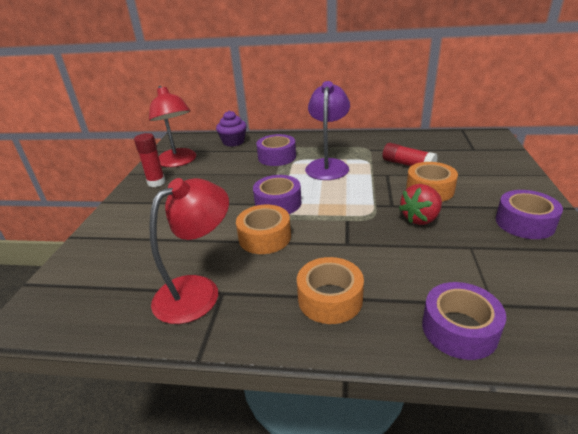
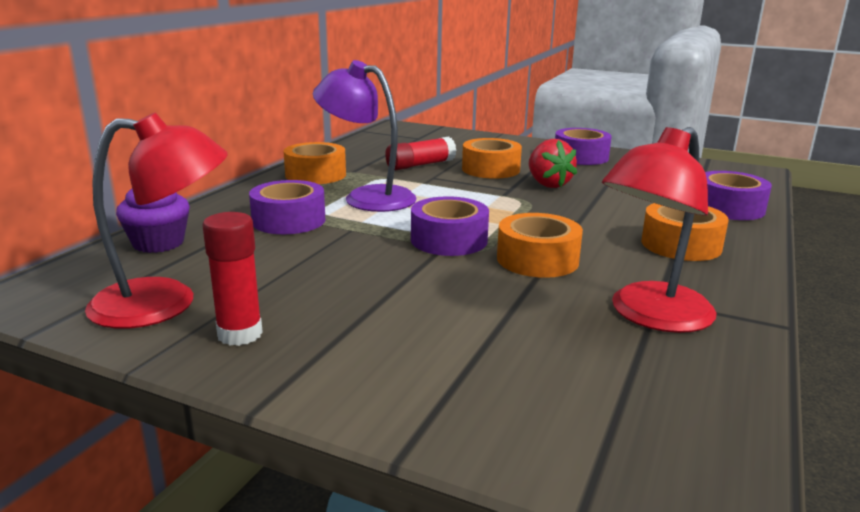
camera: 75 degrees left, 10 degrees down
red lamp [149,178,229,324] -> red lamp turned 105 degrees counterclockwise [602,127,717,333]
none -> orange tape [284,142,346,184]

